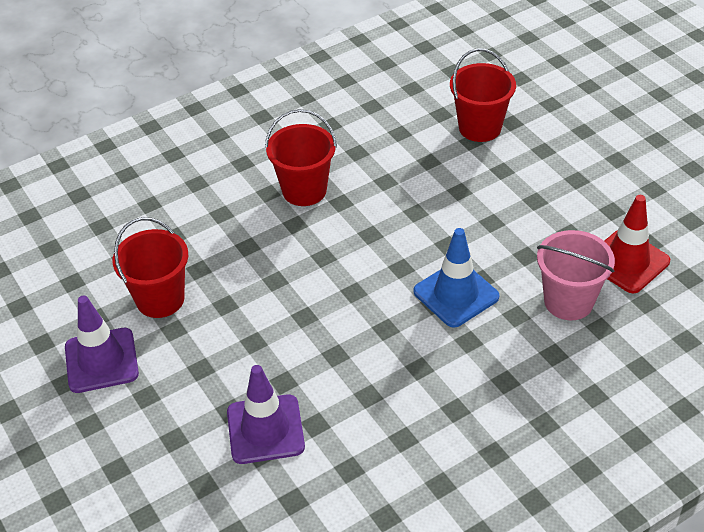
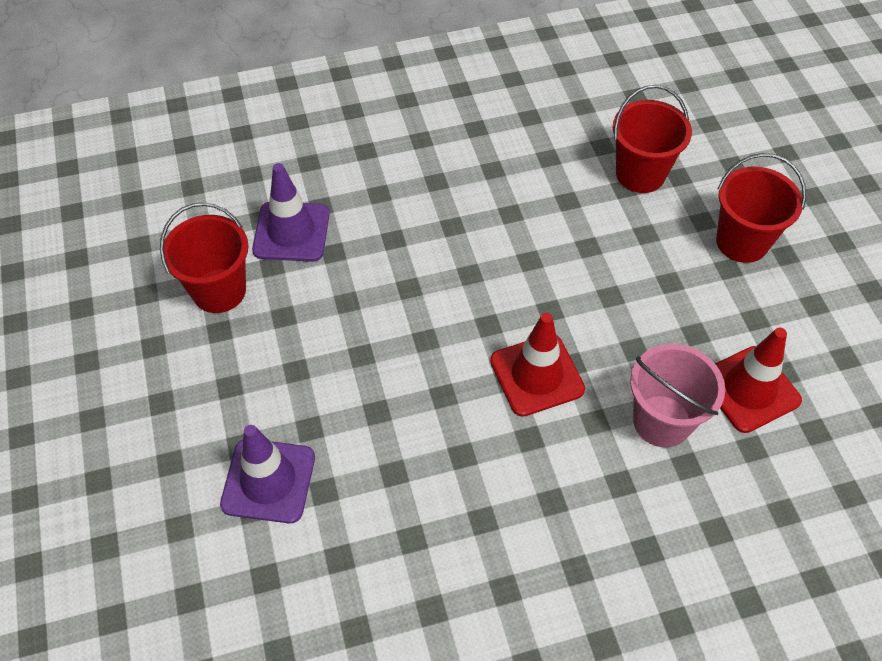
camera: 15 degrees right, 10 degrees up
purple traffic cone [65,296,139,393] -> purple traffic cone moved to [252,163,330,262]
red bucket [265,109,337,206] -> red bucket moved to [716,153,806,263]
blue traffic cone [413,228,499,328] -> red traffic cone [490,313,585,417]

